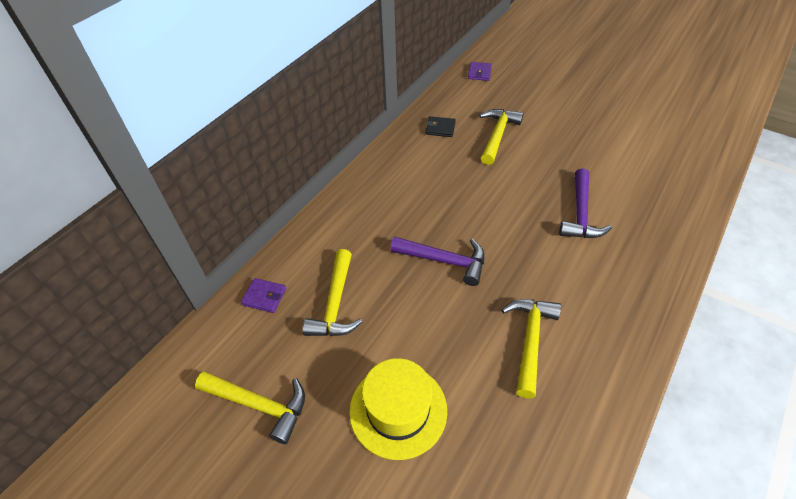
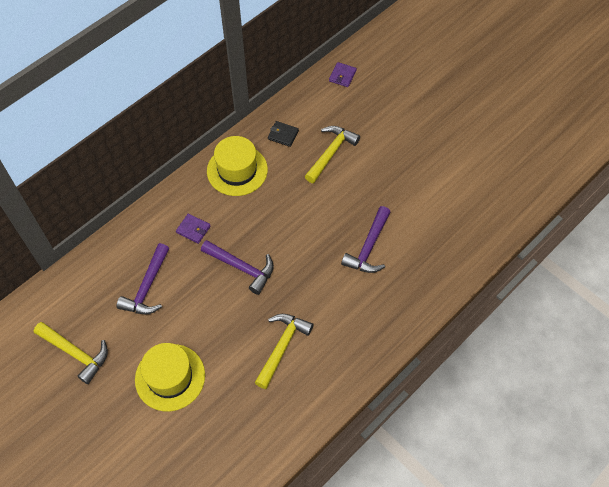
camera: 10 degrees right, 10 degrees up
purple wallet [241,278,286,313] -> purple wallet moved to [176,214,211,244]
yellow hammer [303,249,362,336] -> purple hammer [116,243,170,314]
none -> yellow hat [207,136,268,196]

